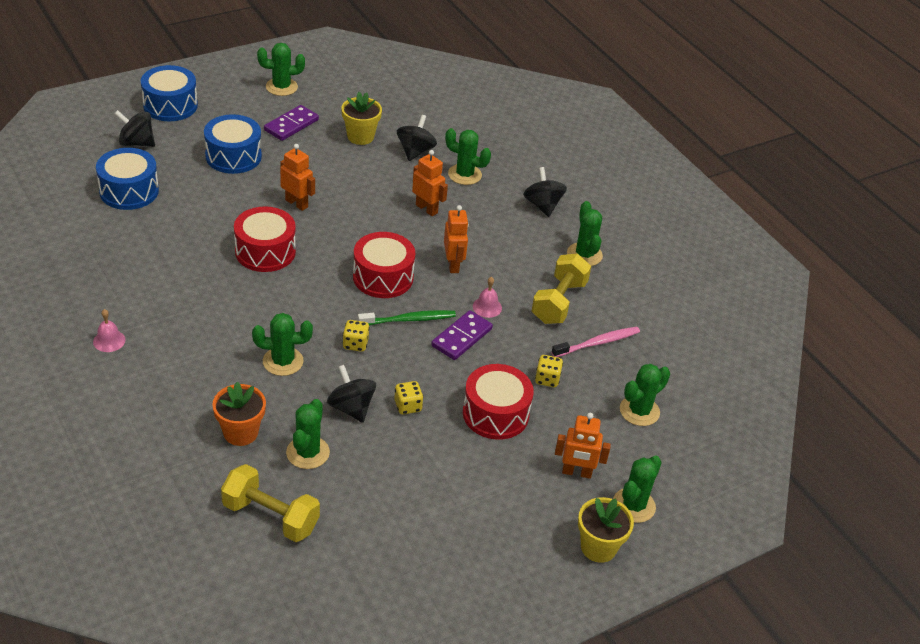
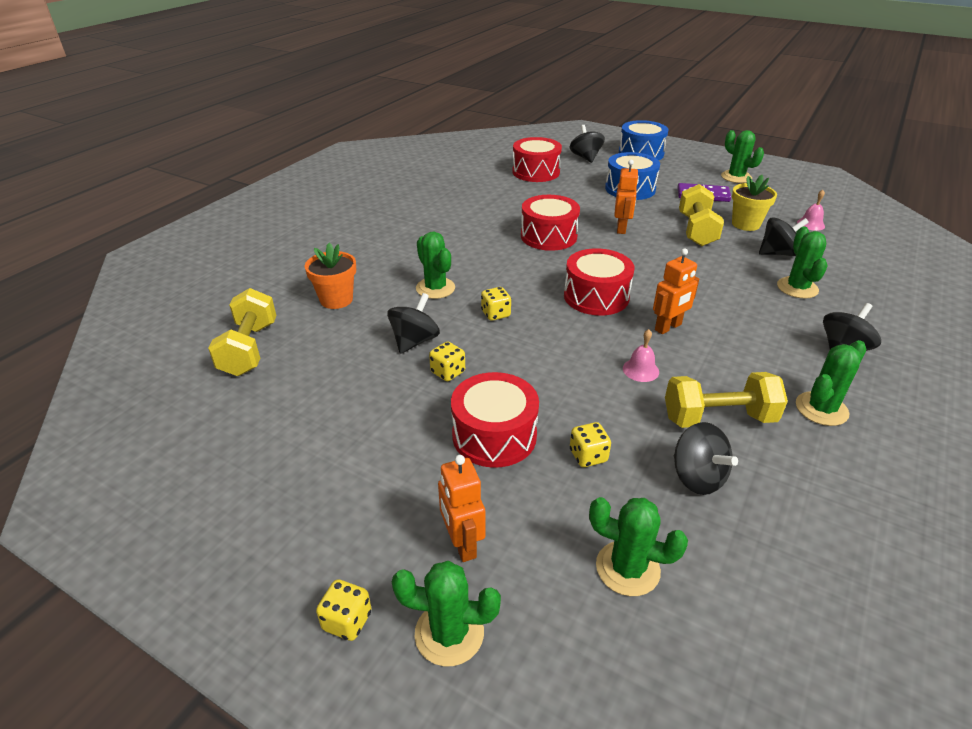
camera: 65 degrees right, 5 degrees down
pink bell [93,309,125,352] -> pink bell moved to [797,190,825,231]
blue drum [96,148,159,210] -> red drum [512,137,562,182]
green cactus [286,399,330,469] -> none
green toothbrush [358,310,456,326] -> none
orange robot [412,150,448,216] -> none
purple domino [431,310,493,360] -> none
pink toothbrush [551,327,640,357] -> black spinning top [674,422,738,495]
yellow flower pot [578,497,634,563] -> yellow dice [316,579,372,641]
none -> yellow dumbbell [679,184,724,246]

